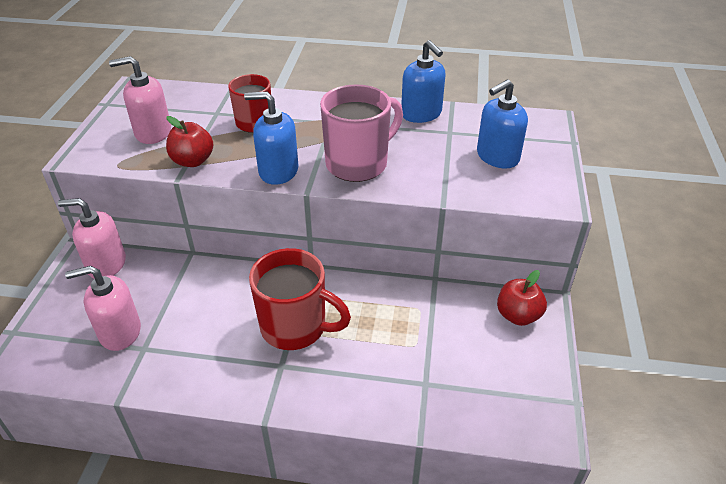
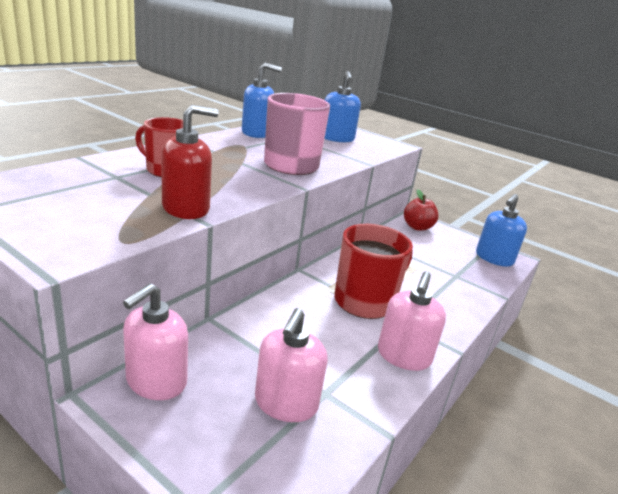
camera: 65 degrees left, 15 degrees down
pink soap dispenser [109,56,171,144] -> pink soap dispenser moved to [378,271,446,371]
red apple [166,116,214,167] -> red soap dispenser [161,105,218,219]
blue soap dispenser [244,92,299,185] -> blue soap dispenser moved to [476,194,527,267]

